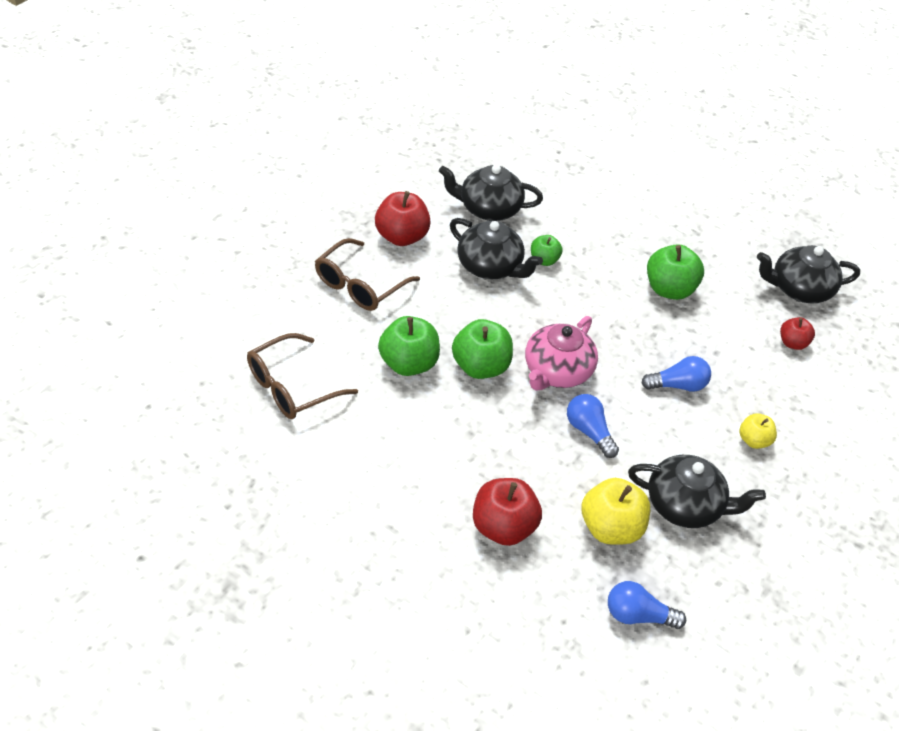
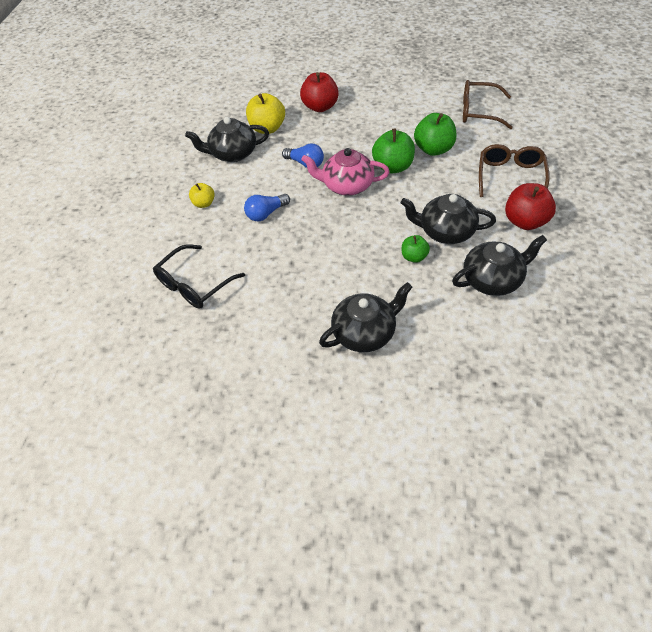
camera: 160 degrees right, 5 degrees up
brown glasses [247,333,358,419] -> brown glasses turned 105 degrees counterclockwise [463,80,513,129]
pink teapot [525,316,598,390] -> pink teapot turned 90 degrees counterclockwise [301,148,390,196]
blue light bulb [608,581,686,629] -> none
green apple [647,244,704,300] -> none
black teapot [757,245,860,303] -> black teapot moved to [319,282,413,352]
red apple [780,317,815,350] -> black glasses [153,244,245,308]

